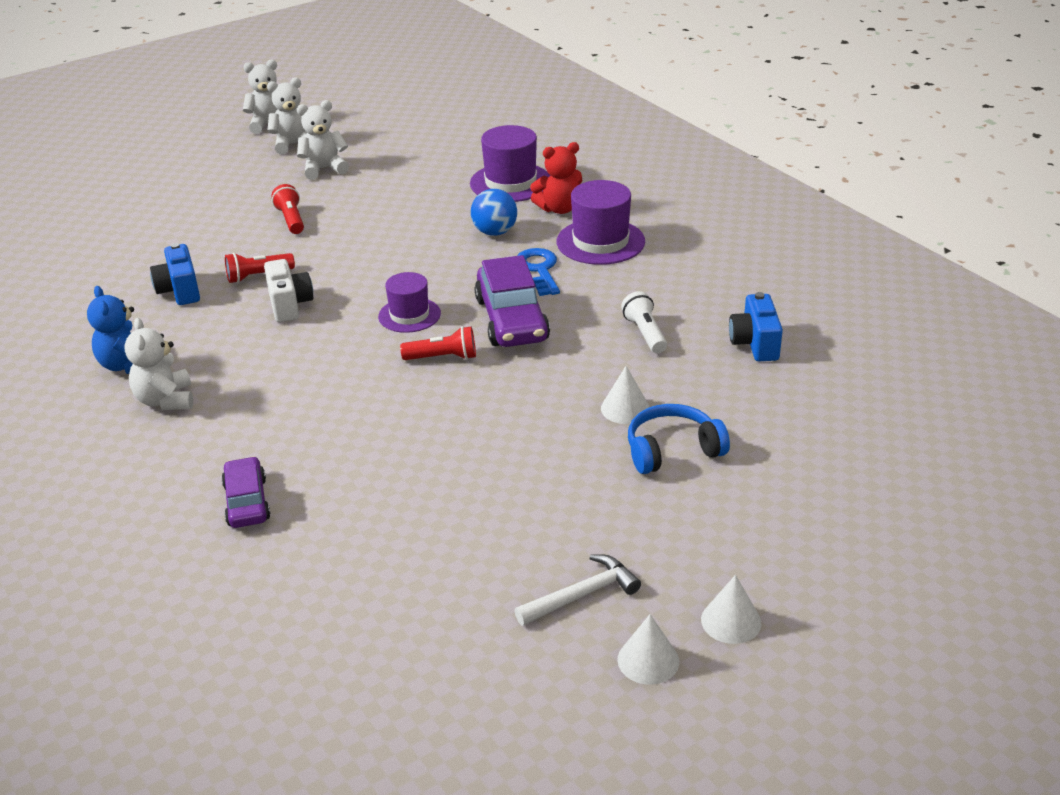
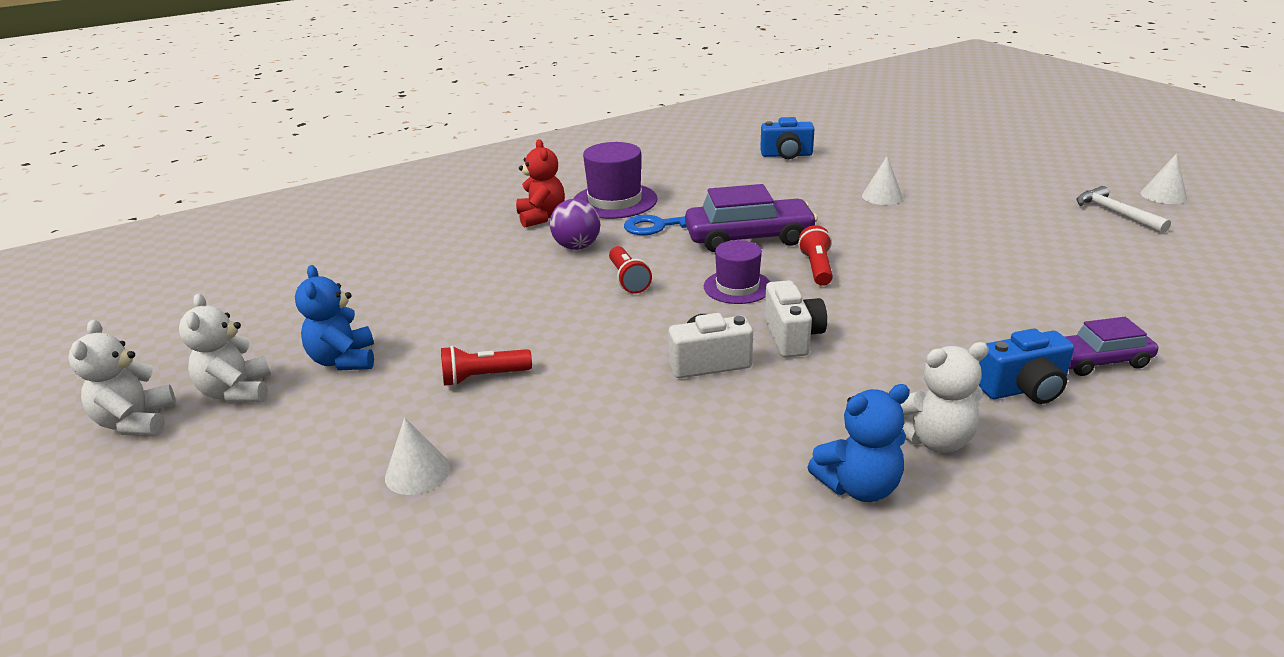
camera: 85 degrees left, 5 degrees down
blue camera [150,243,200,305] -> blue camera moved to [979,328,1074,404]
red flashlight [225,253,295,283] -> red flashlight moved to [609,246,652,294]
white teddy bear [297,100,349,180] -> blue teddy bear [295,265,374,370]
purple hat [470,125,550,202] -> none
blue ball [471,189,517,236] -> purple ball [550,199,600,250]
white flashlight [621,291,667,353] -> none
blue headphones [628,404,730,474] -> none
white cone [701,575,761,644] -> white cone moved to [385,418,450,495]
none -> white camera [765,280,827,357]

